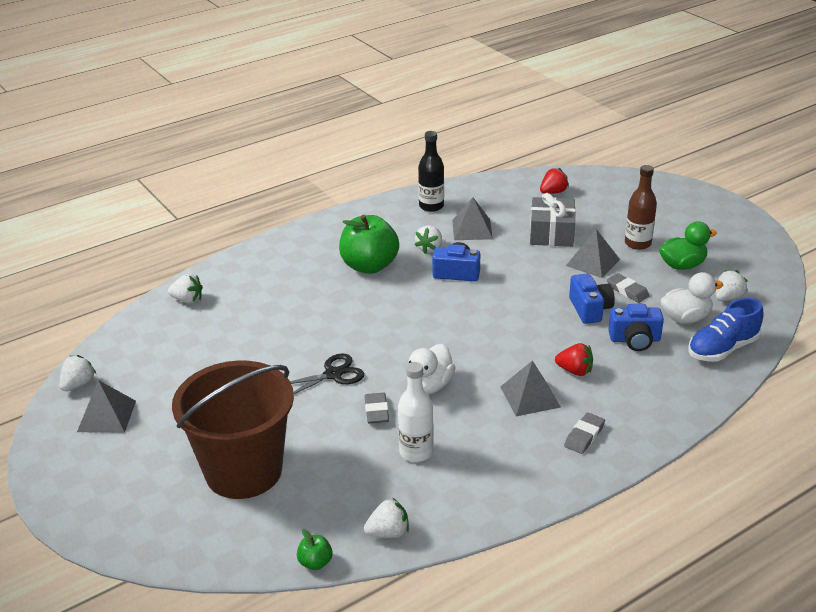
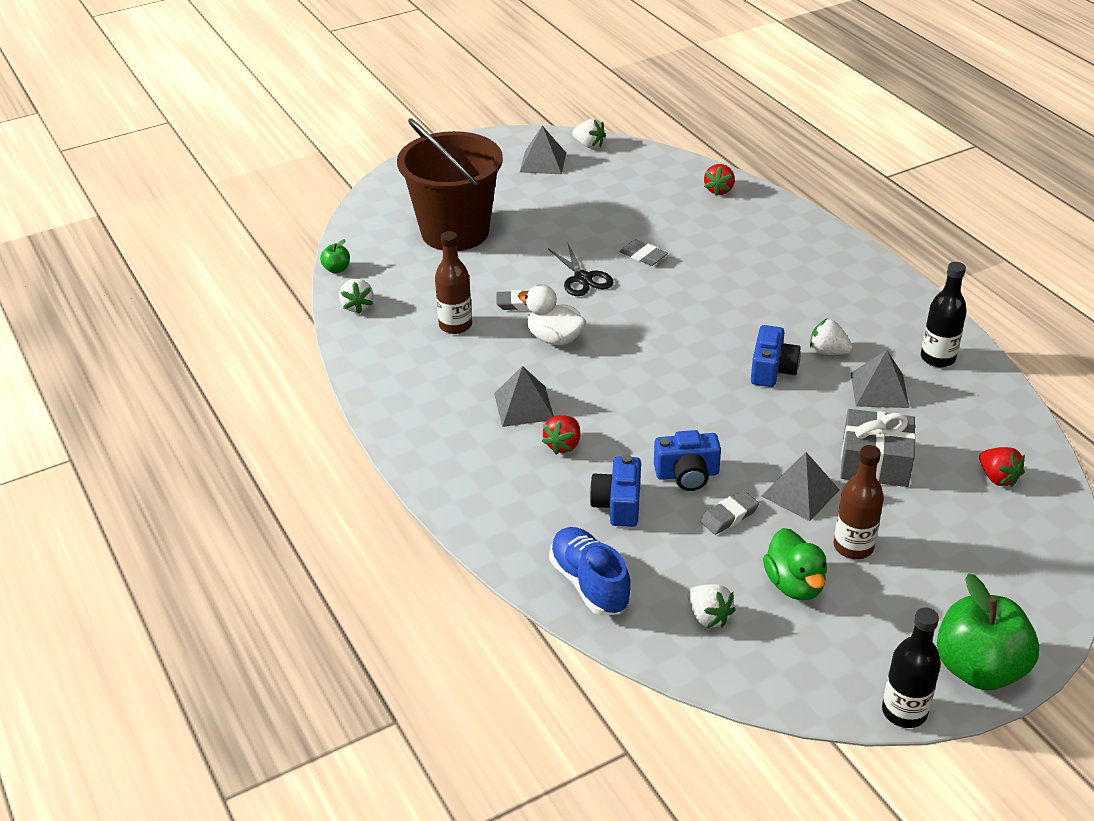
camera: 95 degrees right, 5 degrees up
white strawberry [168,274,203,304] -> red strawberry [704,164,735,196]
green apple [339,215,399,274] -> green apple moved to [937,573,1039,690]
white bottle [398,362,434,462] -> brown bottle [435,231,472,334]
grey eraser [564,412,605,454] -> grey eraser moved to [619,239,668,266]
white duck [660,272,723,324] -> none
none -> black bottle [882,607,941,728]

